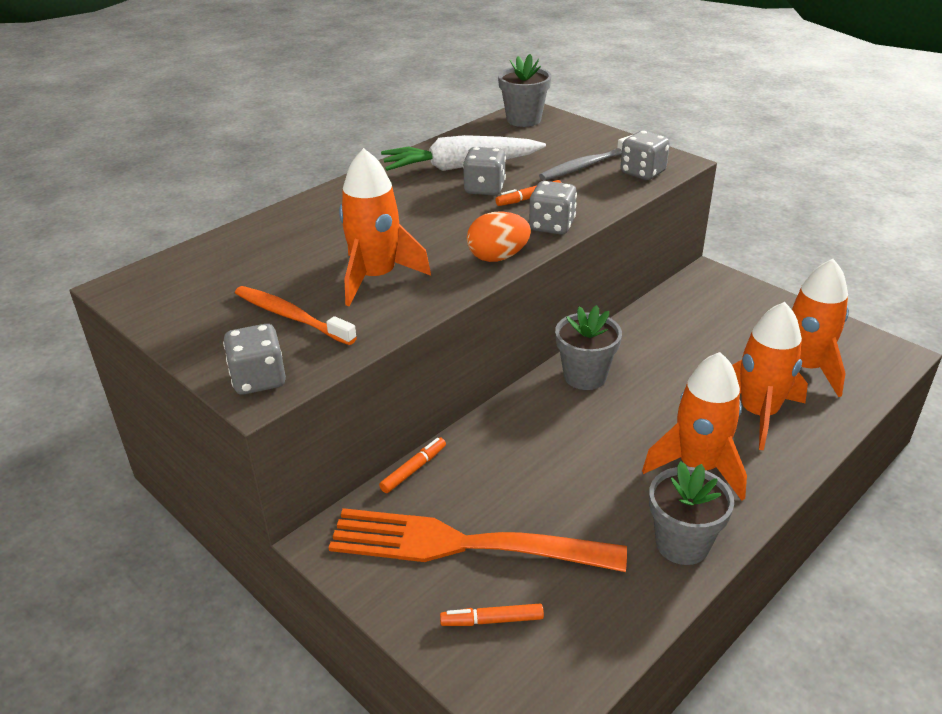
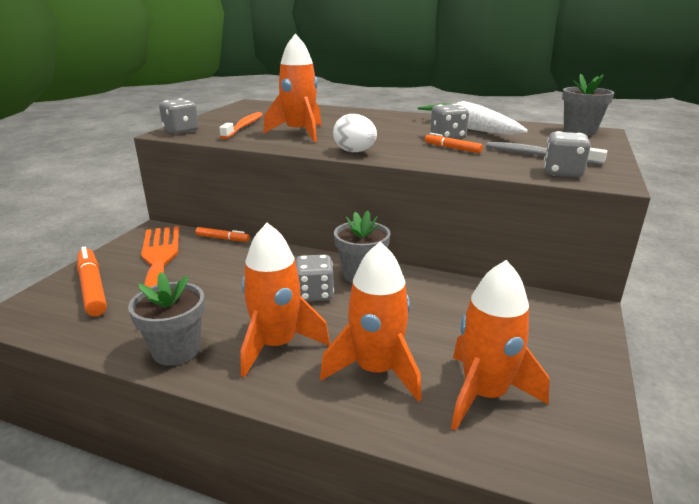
camera: 65 degrees right, 10 degrees down
orange marker [440,604,544,626] -> orange marker [77,246,107,316], size x1.78
orange egg [467,211,531,262] -> white egg [333,114,377,152]
grey dice [529,181,577,235] -> grey dice moved to [295,255,334,301]

